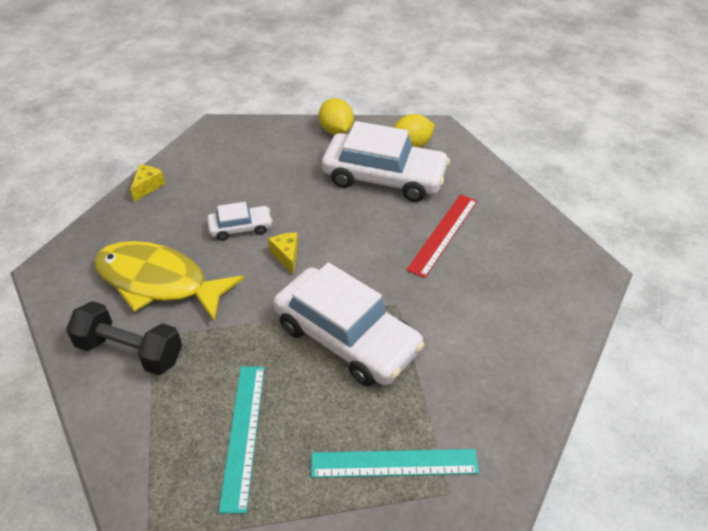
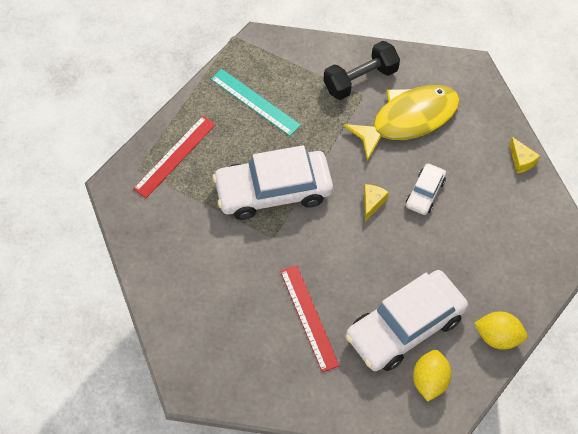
camera: 130 degrees right, 15 degrees up
yellow cheese [268,233,298,275] -> yellow cheese turned 90 degrees counterclockwise [364,184,389,222]
turquoise ruler [311,449,479,478] -> red ruler [133,116,216,198]

